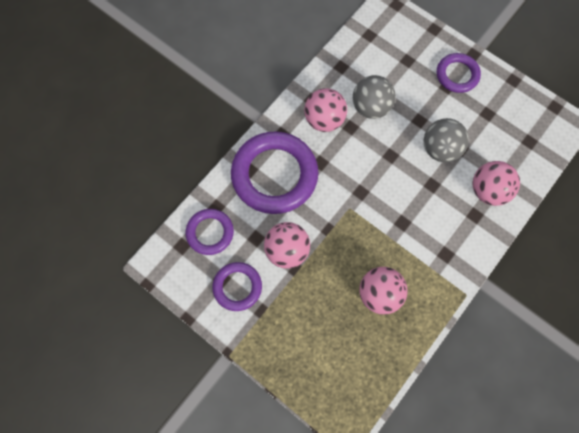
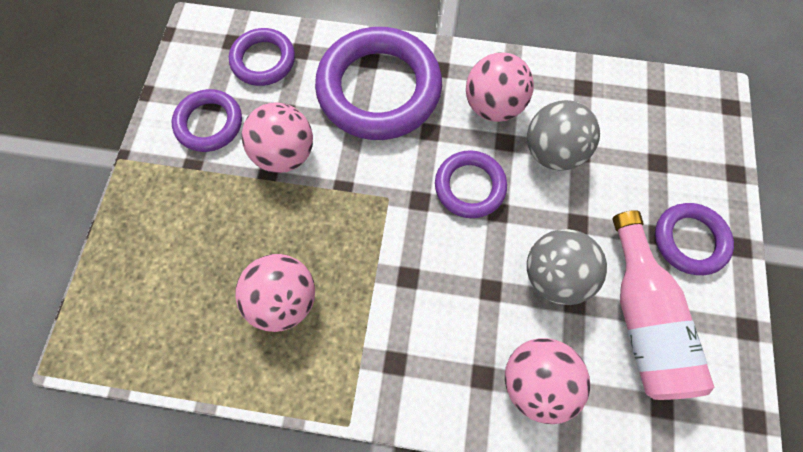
camera: 60 degrees right, 0 degrees up
none -> purple ring [435,150,507,218]
none -> pink bottle [612,210,714,400]

